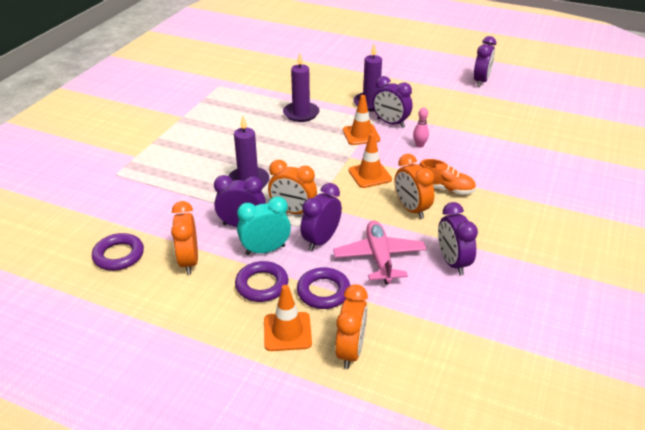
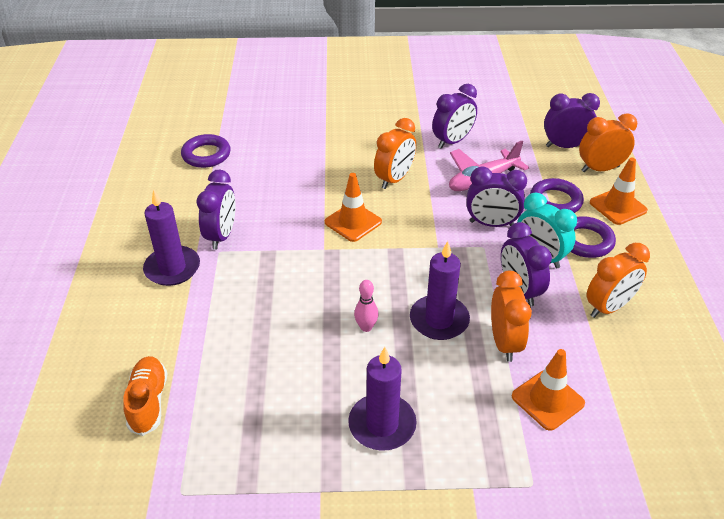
camera: 115 degrees left, 5 degrees up
purple ring [92,233,144,271] -> purple ring moved to [181,134,231,168]
orange clock [268,160,317,214] -> orange clock moved to [491,271,532,362]
purple candle [283,53,320,122] -> purple candle moved to [348,347,417,451]
orange traffic cone [343,95,380,145] -> orange traffic cone moved to [512,349,585,431]
pink bowling pin [413,107,429,148] -> pink bowling pin moved to [354,280,378,332]
orange shoe [419,159,476,195] -> orange shoe moved to [123,356,167,436]
purple clock [474,36,496,87] -> purple clock moved to [544,93,600,148]

